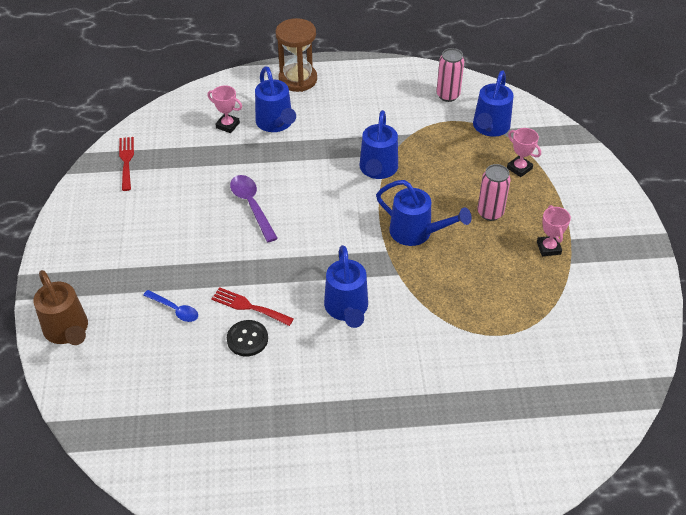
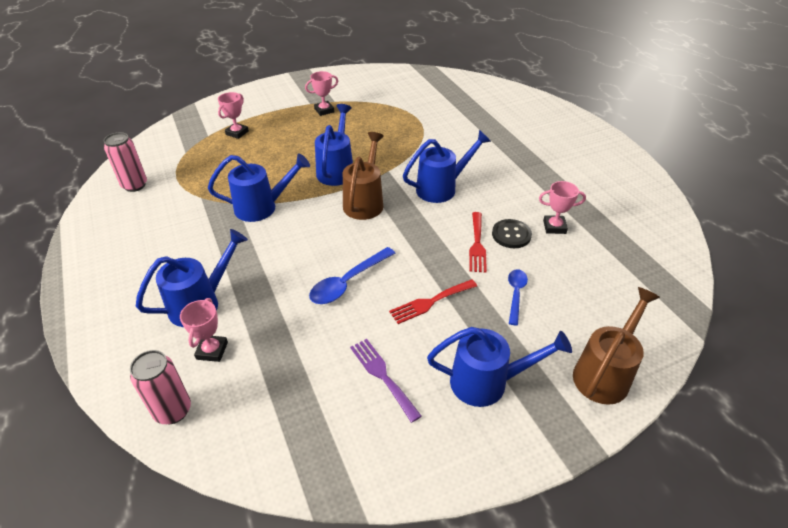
camera: 110 degrees left, 5 degrees down
red fork [119,137,134,191] -> red fork moved to [389,279,477,324]
purple spoon [230,175,278,242] -> blue spoon [309,247,395,304]
brown hourglass [276,18,317,92] -> none
blue watering can [473,70,514,137] -> blue watering can moved to [427,327,572,407]
pink can [477,164,511,221] -> pink can moved to [130,350,191,424]
none -> brown watering can [343,132,384,220]
none -> purple fork [350,339,422,423]
none -> pink trophy [539,181,586,234]

